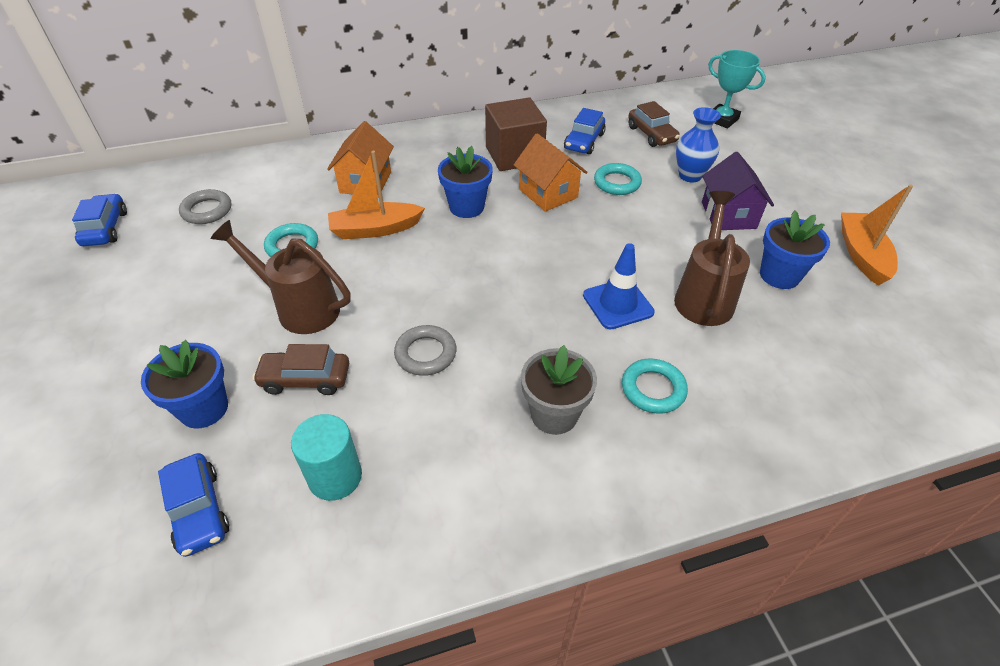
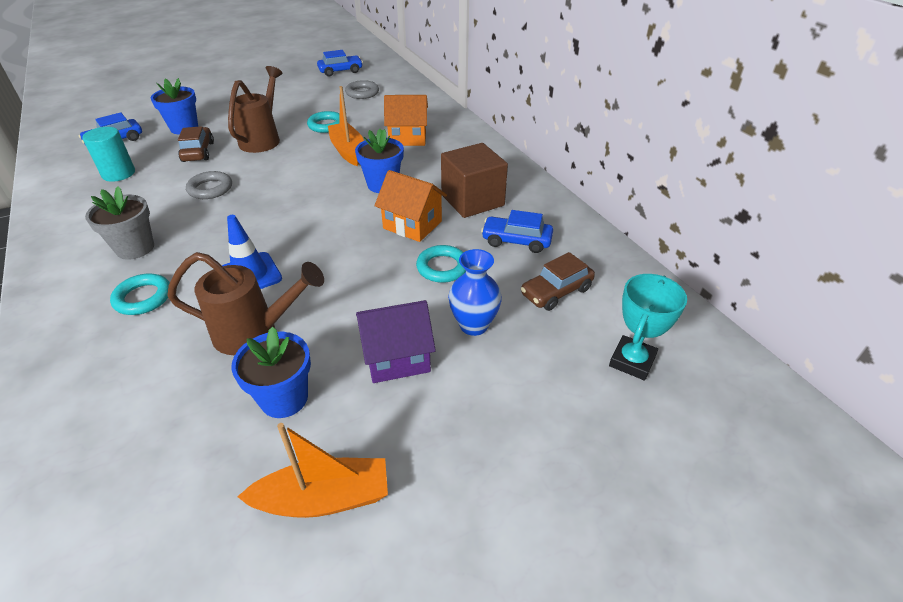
camera: 80 degrees right, 5 degrees down
orange house [514,133,587,212] -> orange house turned 75 degrees clockwise [374,170,447,242]

